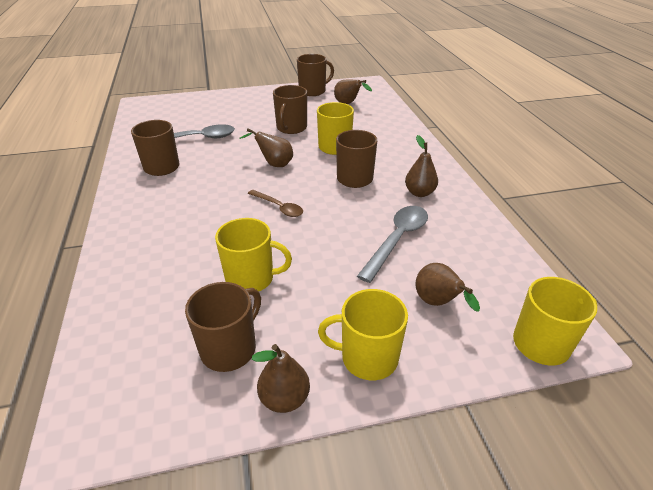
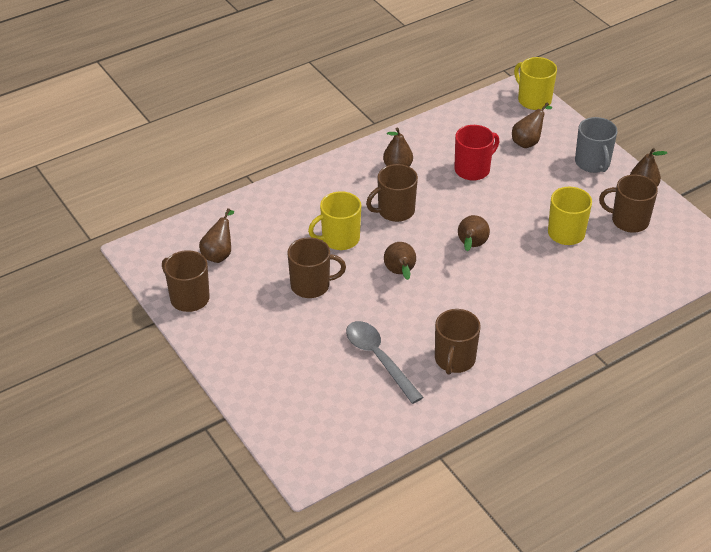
camera: 110 degrees left, 5 degrees up
brown spoon [248,190,303,217] -> brown pear [458,215,490,251]
yellow mug [318,289,408,380] -> grey mug [575,117,617,173]
grey spoon [357,206,428,283] -> red mug [454,125,500,181]

